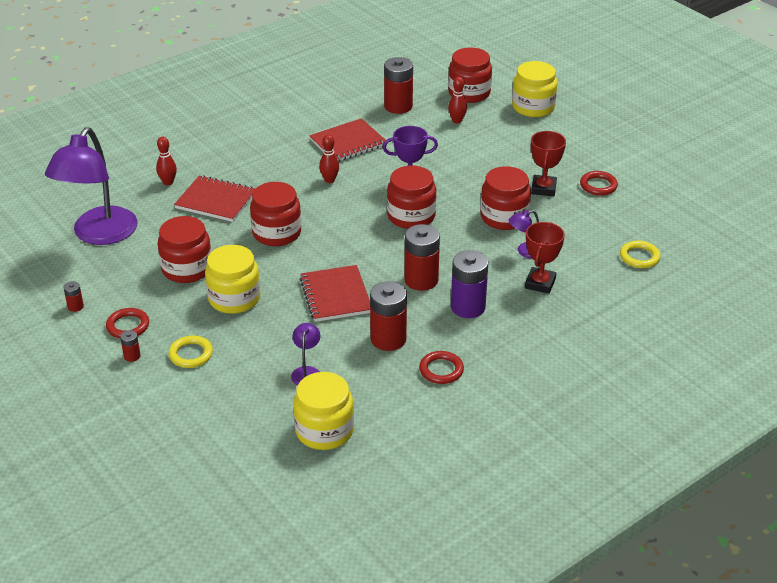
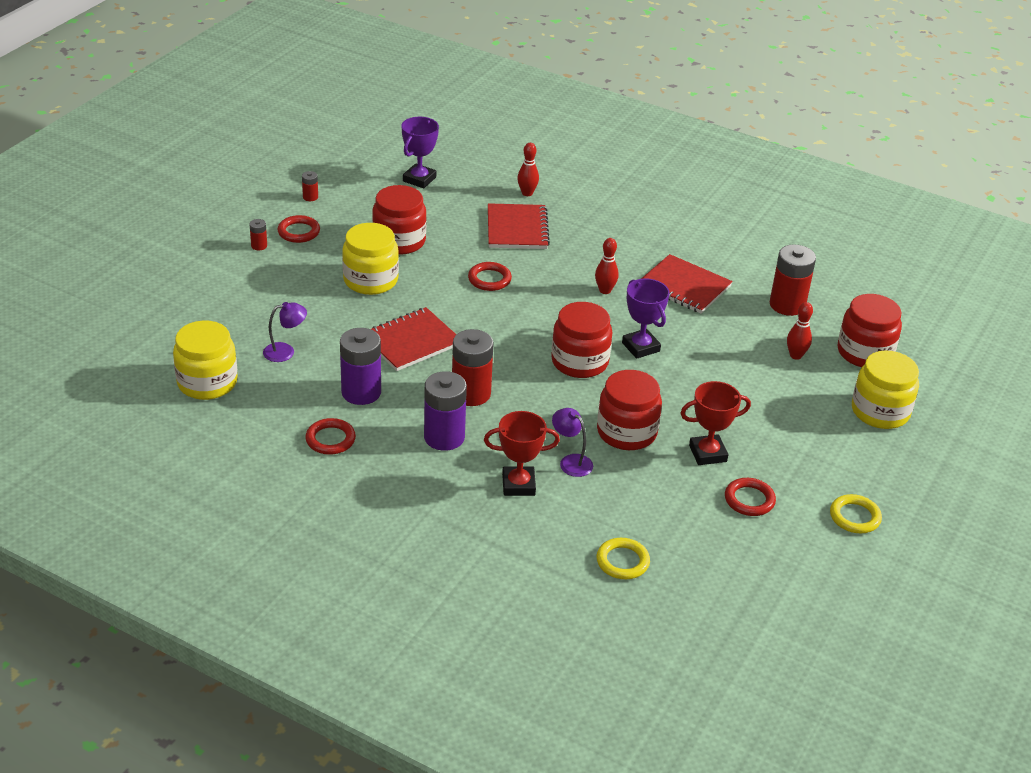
camera: 65 degrees right, 0 degrees up
purple lamp [45,127,138,245] -> purple trophy [402,117,439,188]
yellow ring [169,335,213,368] -> yellow ring moved to [830,494,882,533]
red jar [250,182,301,246] -> red ring [468,262,512,291]
red battery [370,281,407,351] -> purple battery [340,328,381,405]

